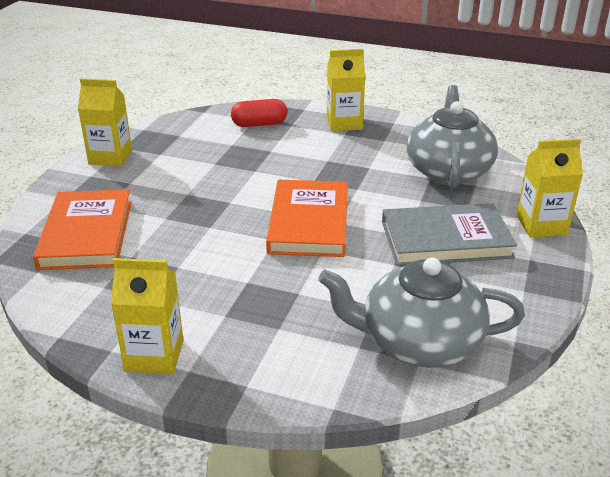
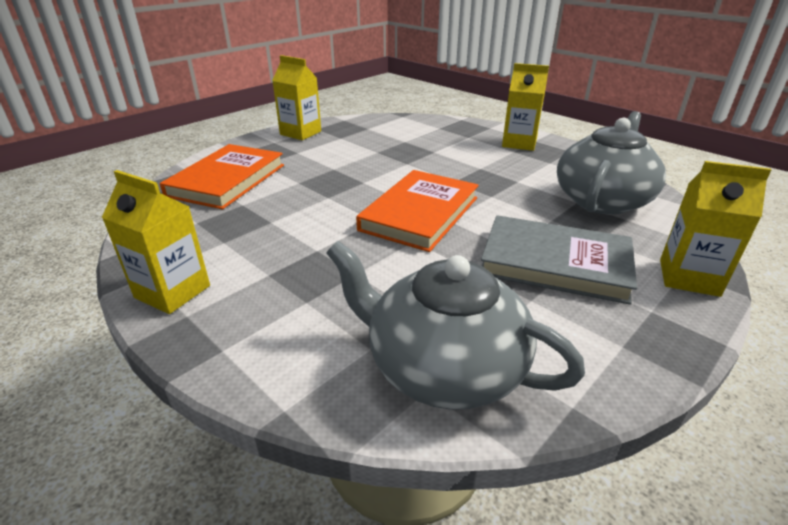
camera: 25 degrees right, 0 degrees up
red capsule [231,99,287,127] -> none

